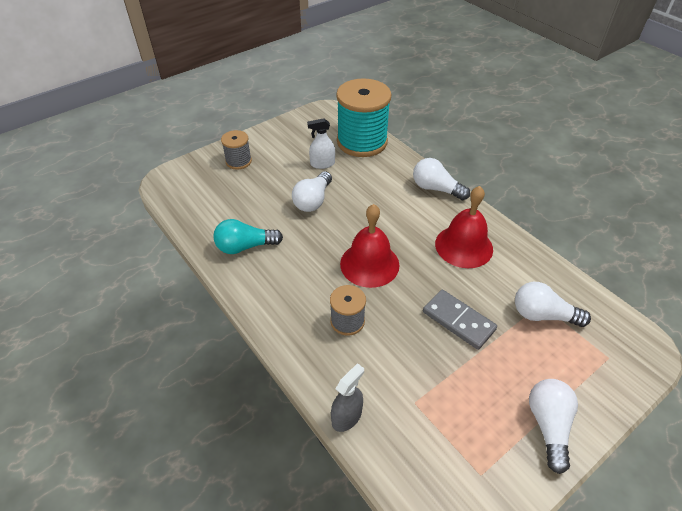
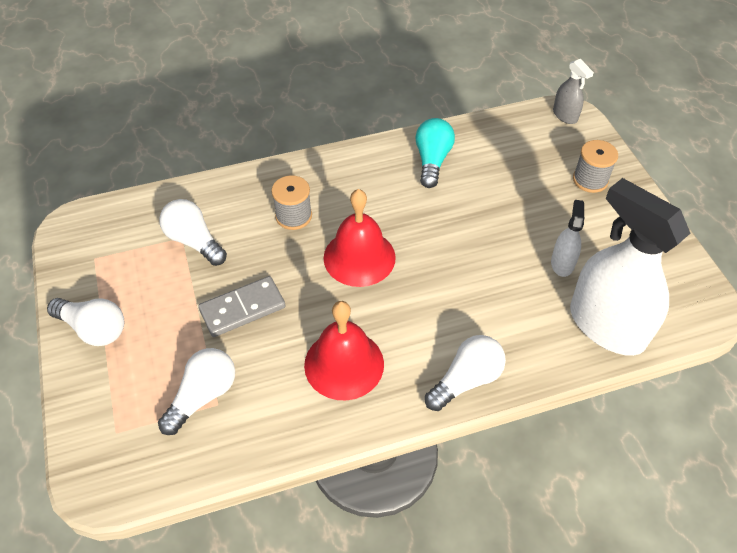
camera: 110 degrees right, 5 degrees up
white light bulb [292,171,332,212] -> white light bulb moved to [159,199,227,266]
grey spray bottle [331,363,364,432] -> grey spray bottle moved to [553,59,594,124]
turquoise spool [336,78,391,157] -> white spray bottle [570,178,690,356]

